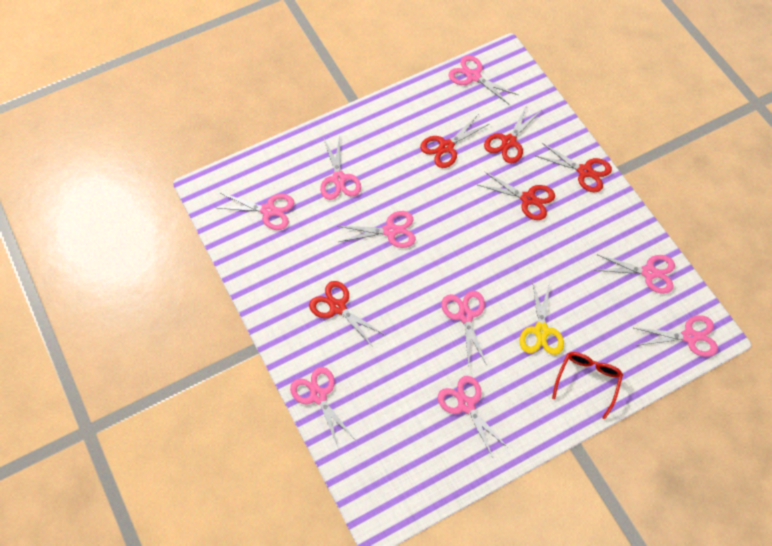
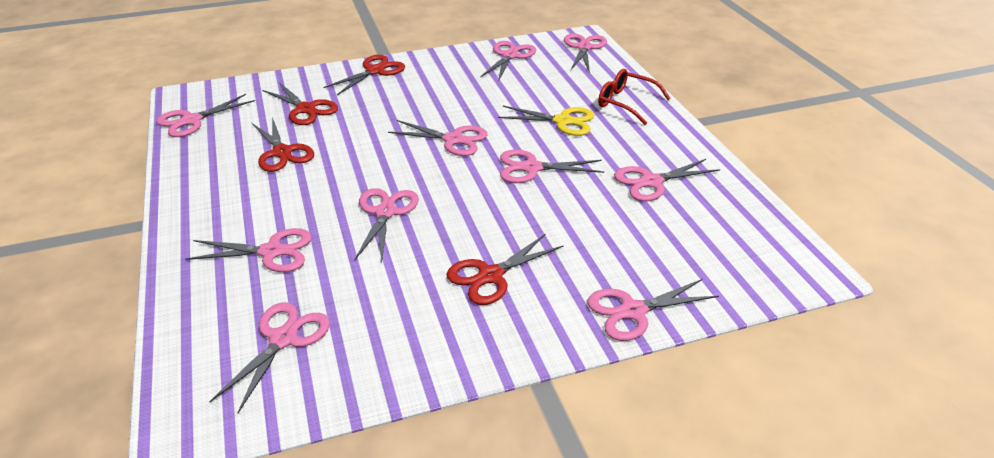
camera: 80 degrees left, 25 degrees down
red scissors [478,171,555,220] -> none
none -> pink scissors [388,120,488,156]

